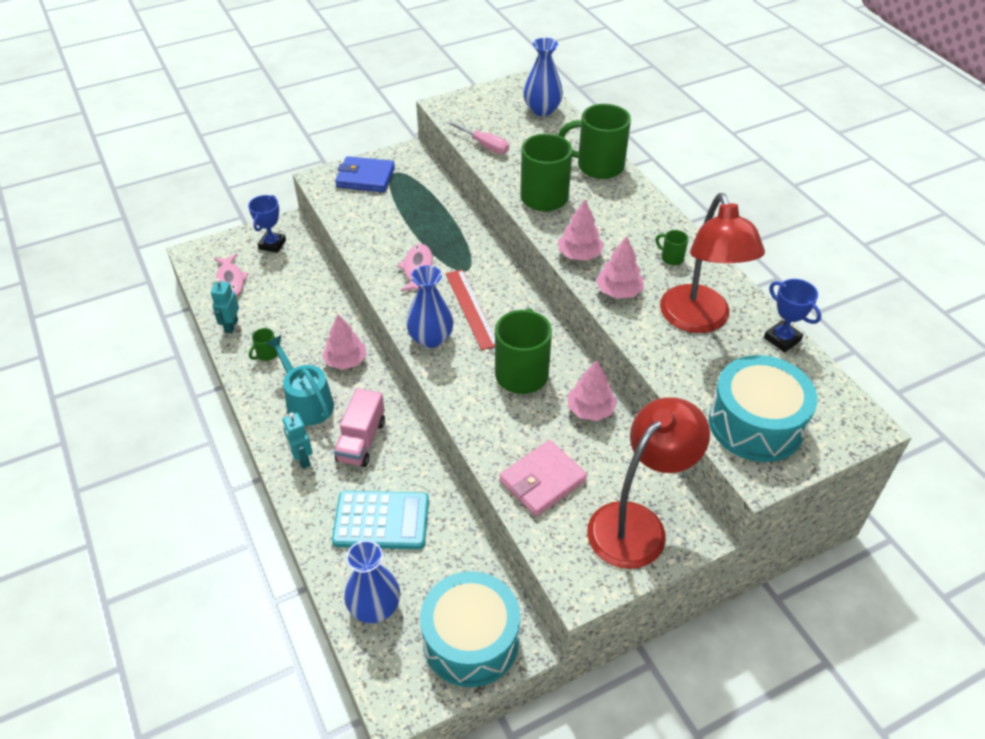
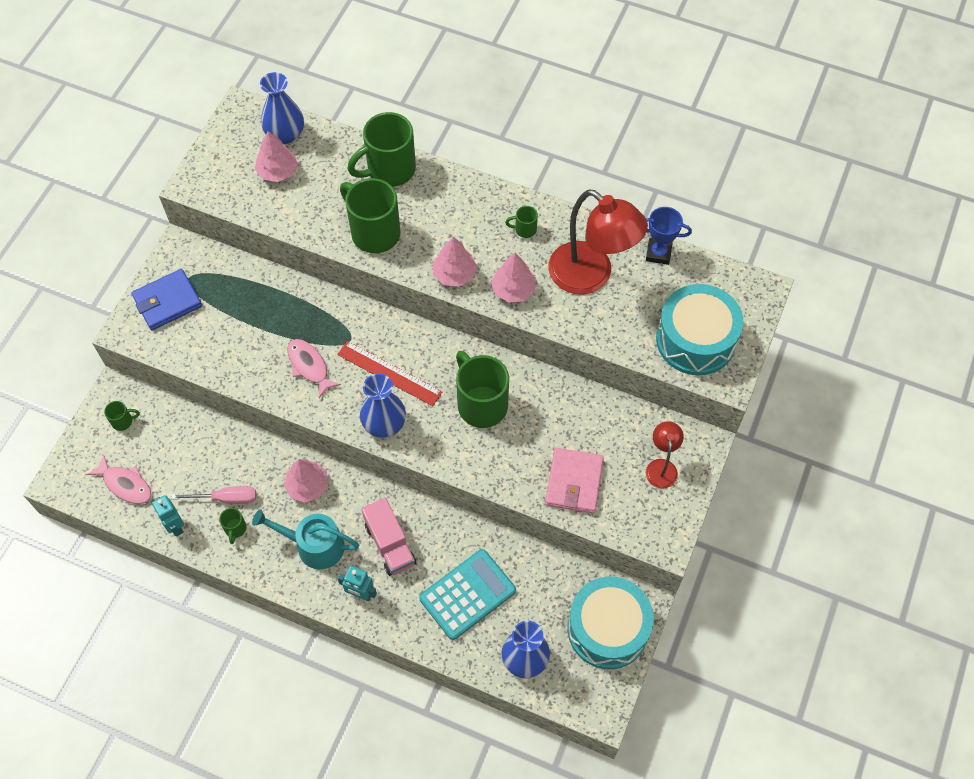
camera: 40 degrees left, 15 degrees up
blue trophy [248,195,286,253] -> green mug [104,401,140,431]
pink screwdriver [446,121,509,154] -> pink screwdriver moved to [171,486,257,504]
pink tree [568,360,617,421] -> pink tree moved to [255,131,298,182]
red lamp [587,397,710,569] -> red lamp [646,421,684,488], size x0.49

